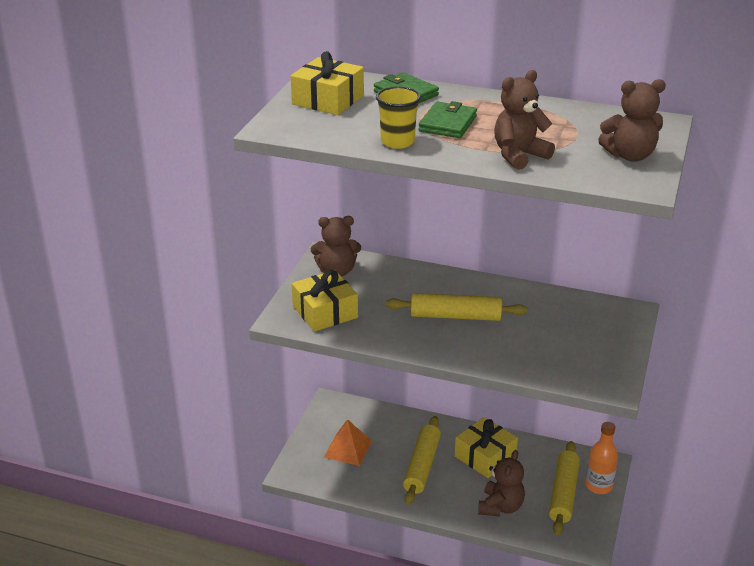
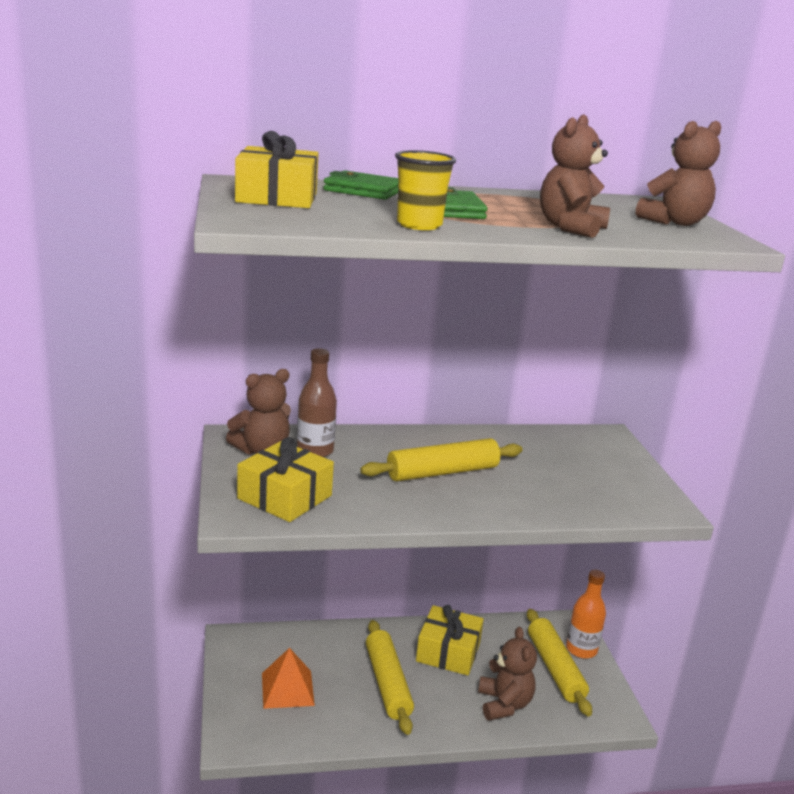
camera: 30 degrees left, 10 degrees down
none -> brown bottle [297,348,337,457]

